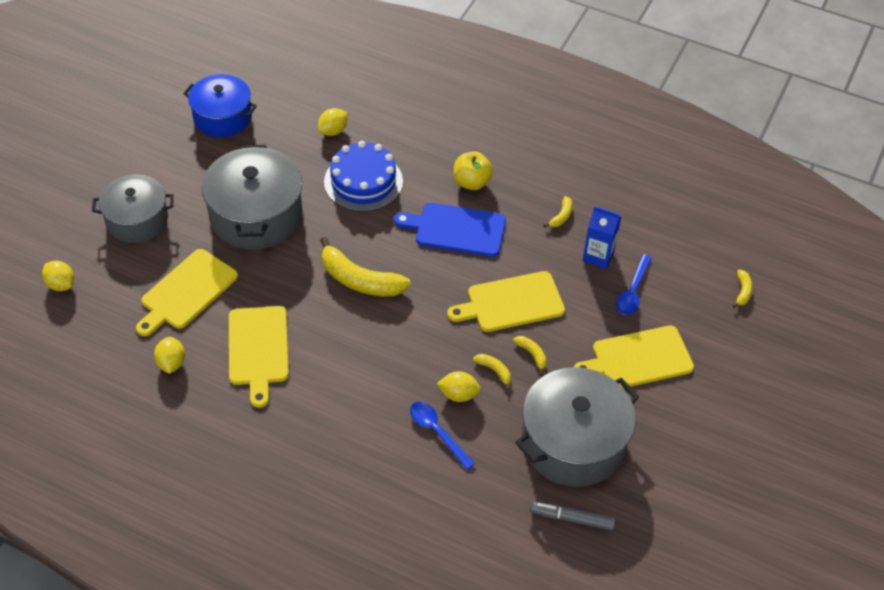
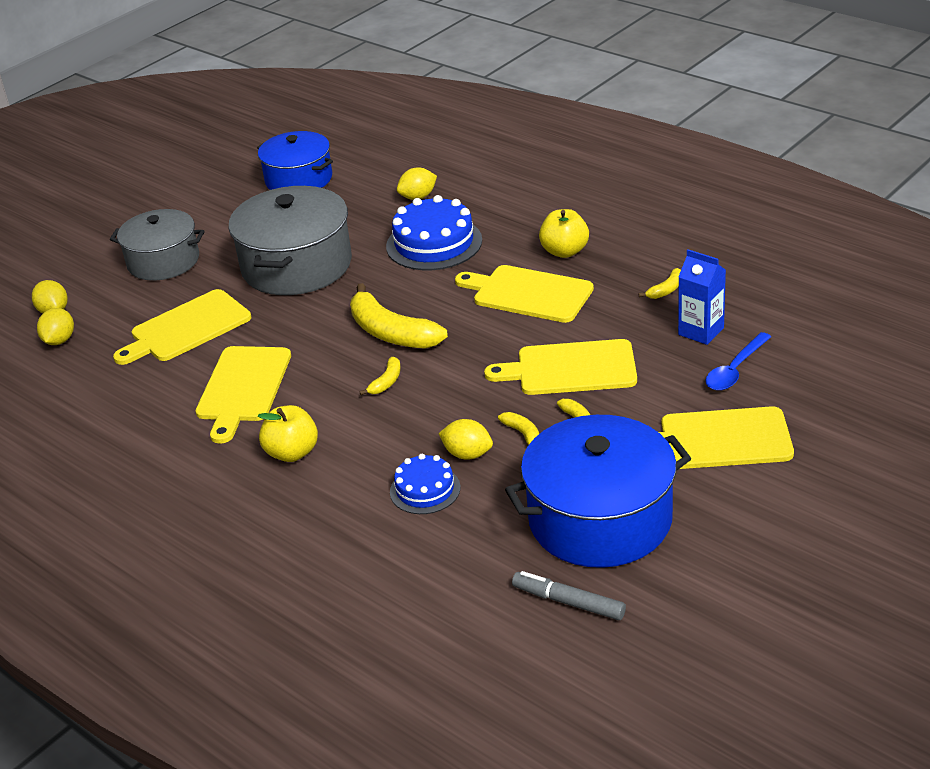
camera: 20 degrees right, 15 degrees down
yellow lemon [154,337,185,374] -> yellow lemon moved to [37,308,74,345]
blue cutting board [394,203,506,257] -> yellow cutting board [455,265,594,323]
blue spoon [410,402,475,470] -> blue cake [390,454,461,514]
grey pot [515,367,639,487] -> blue pot [505,415,691,568]
yellow banana [732,270,753,308] -> yellow banana moved to [360,357,401,395]
none -> yellow apple [258,405,318,462]

